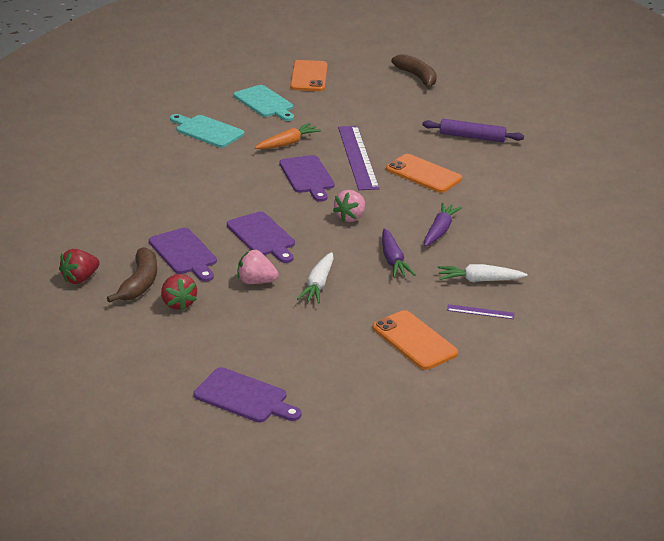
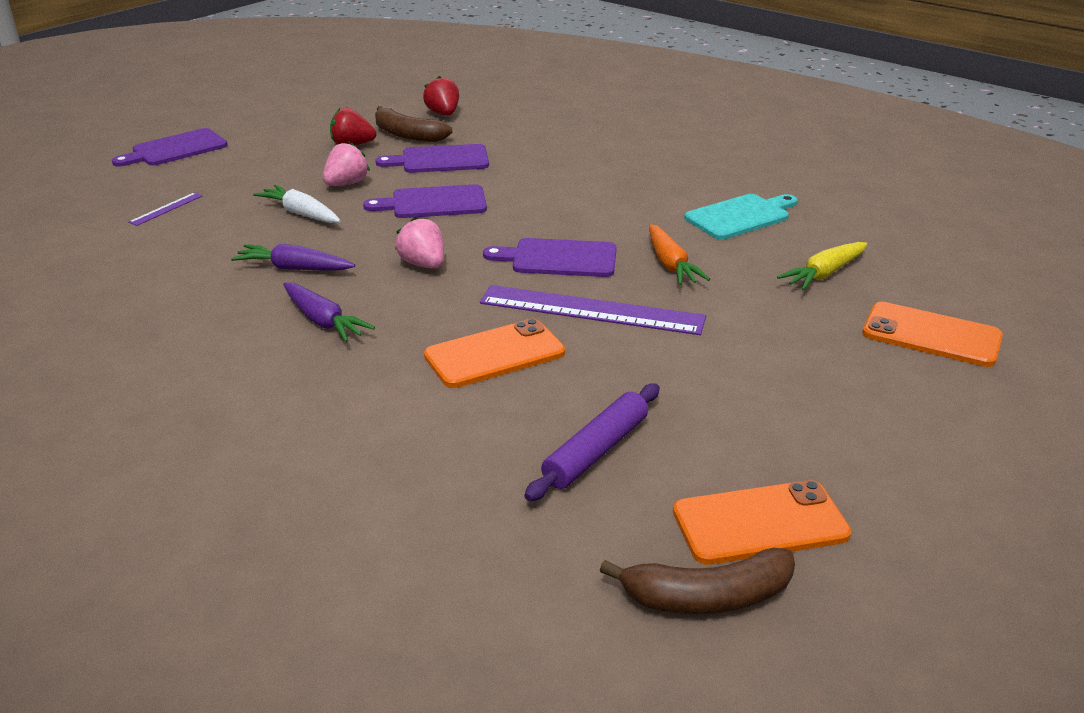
camera: 115 degrees right, 0 degrees up
turquoise cutting board [234,85,294,121] -> yellow carrot [777,242,867,290]
orange phone [372,310,458,370] -> orange phone moved to [673,480,851,565]
brown banana [391,54,437,89] -> brown banana moved to [599,548,795,614]
white carrot [438,264,528,282] -> none
purple ruler [447,304,515,319] -> purple ruler moved to [128,192,203,226]

